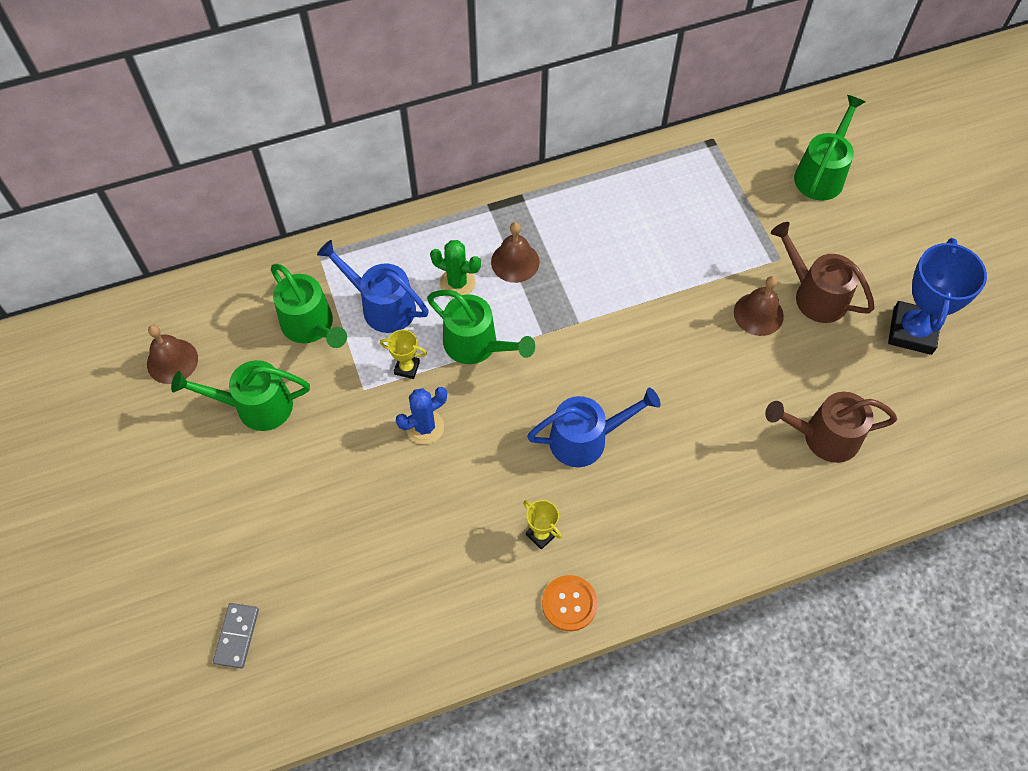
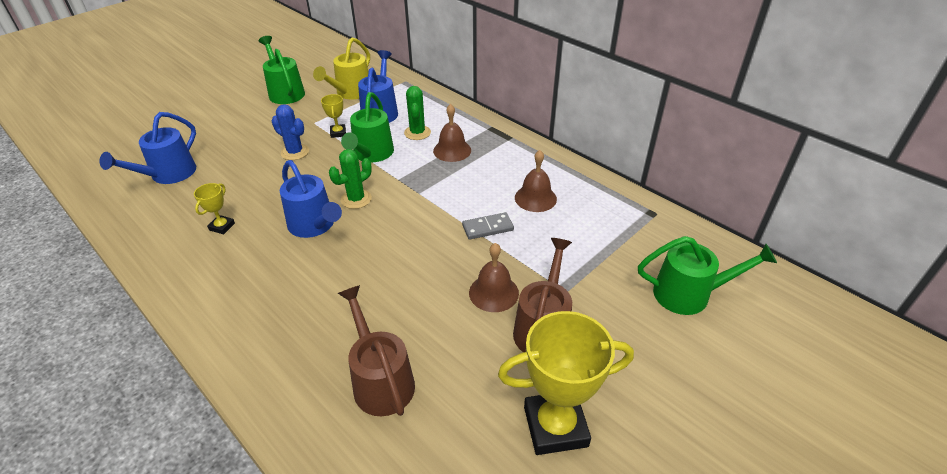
camera: 65 degrees right, 20 degrees down
brown bell [147,325,198,384] -> brown bell moved to [515,150,557,212]
grey domino [213,603,259,668] -> grey domino moved to [462,212,514,240]
green watering can [271,264,347,348] -> yellow watering can [313,37,370,100]
orange button [542,575,598,631] -> none
blue trophy [888,238,987,355] -> yellow trophy [498,311,634,455]
none -> blue watering can [100,112,196,184]
none -> green cactus [329,149,372,209]

